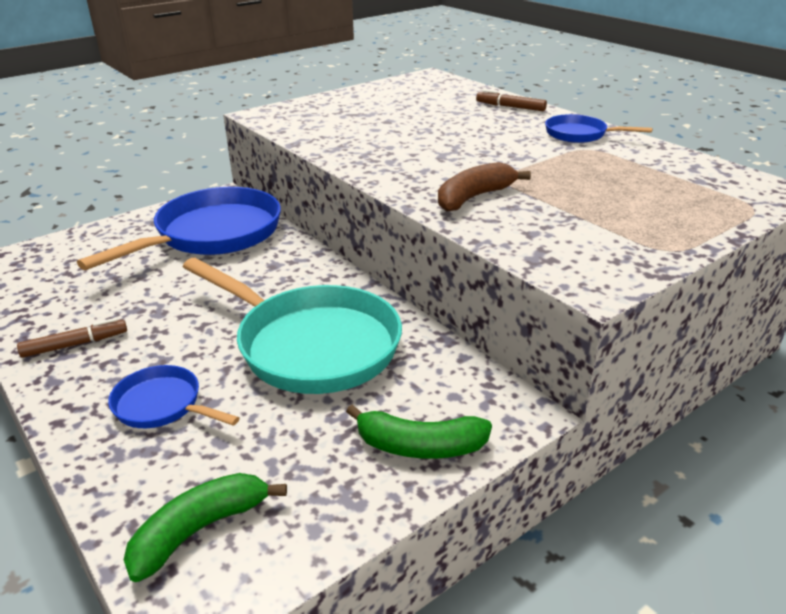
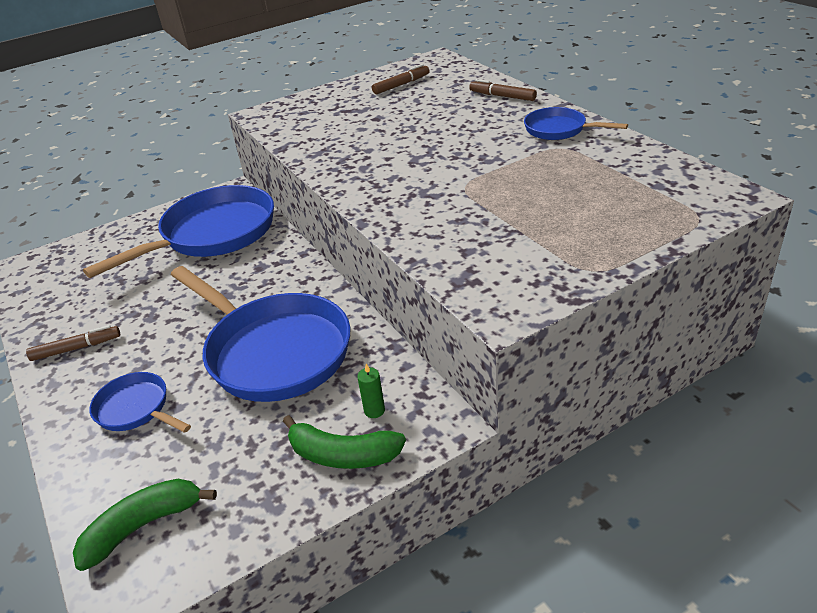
camera: 10 degrees right, 5 degrees up
turquoise pan [183,258,402,394] -> blue pan [171,266,350,402]
brown banana [438,162,531,211] -> none
none -> green candle [357,364,385,418]
none -> brown marker [372,64,429,94]

